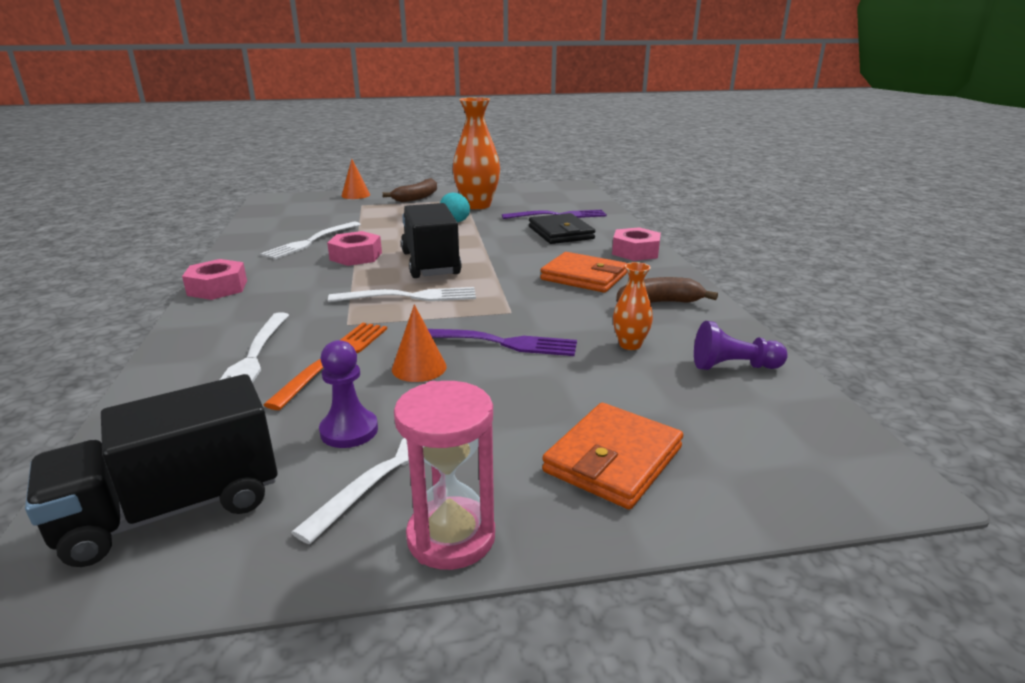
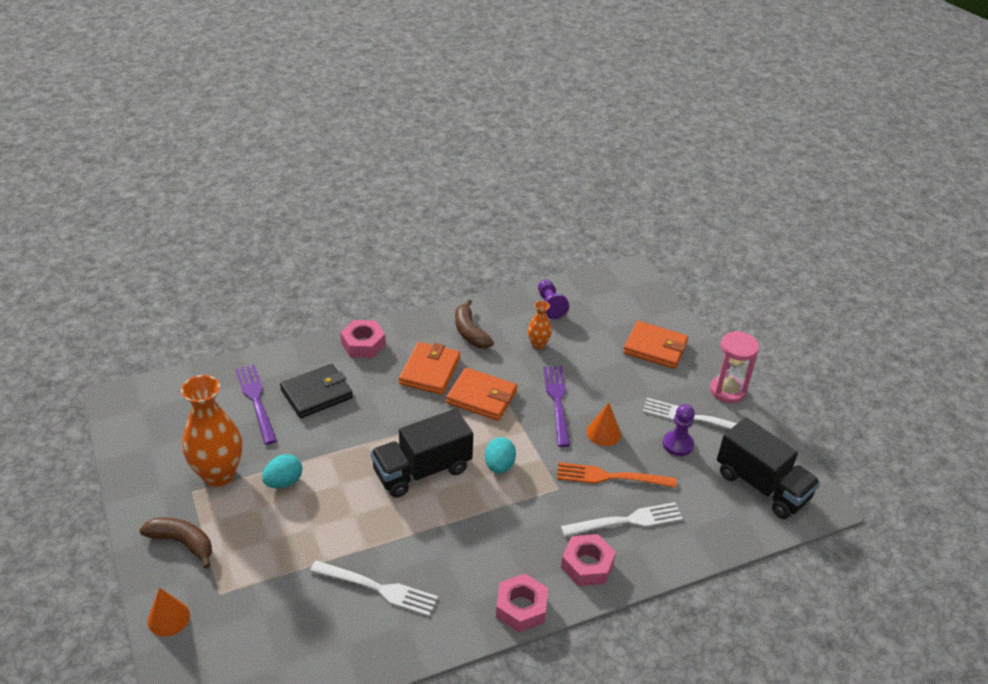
camera: 105 degrees left, 15 degrees up
pink nut [327,231,382,266] -> pink nut moved to [561,534,616,586]
white fork [328,287,476,302] -> turquoise egg [485,437,516,474]
none -> orange wallet [446,368,517,421]

